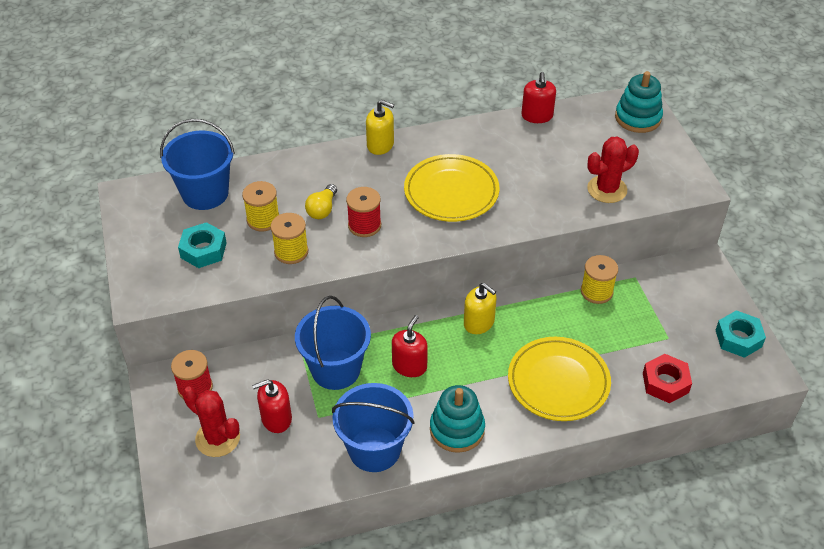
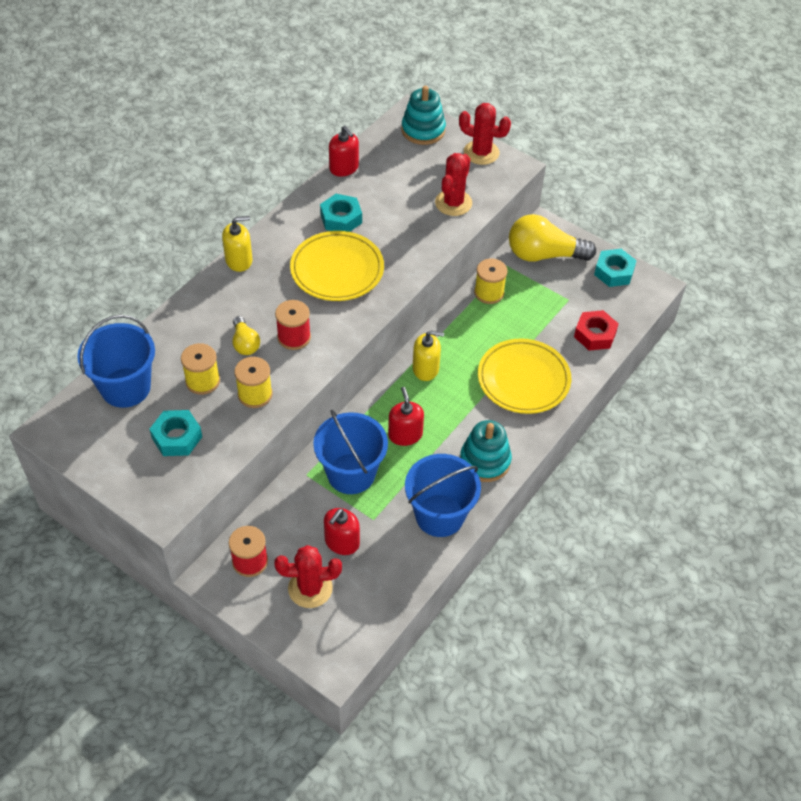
camera: 40 degrees left, 5 degrees up
none -> turquoise nut [320,194,362,232]
none -> red cactus [459,103,511,165]
none -> yellow light bulb [509,214,596,262]

